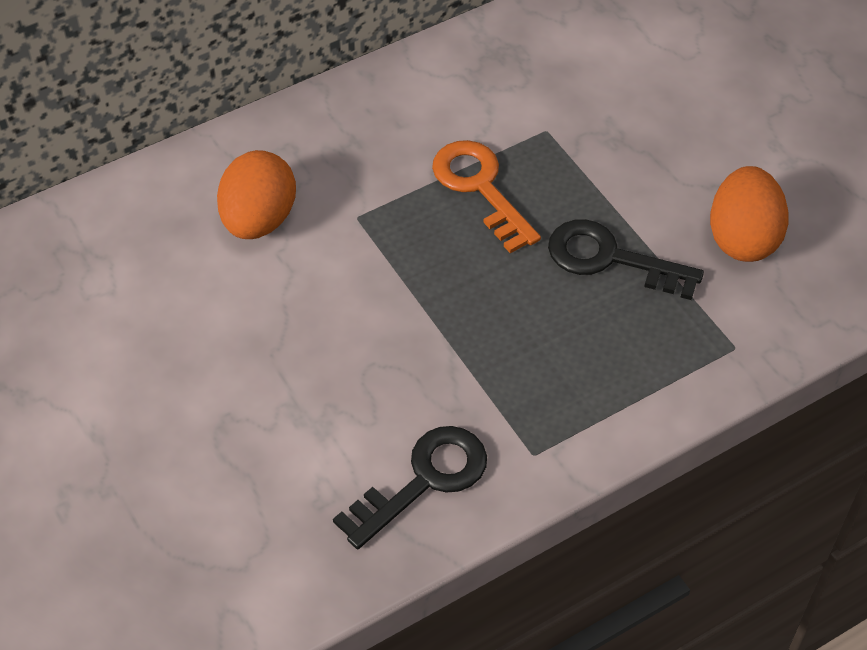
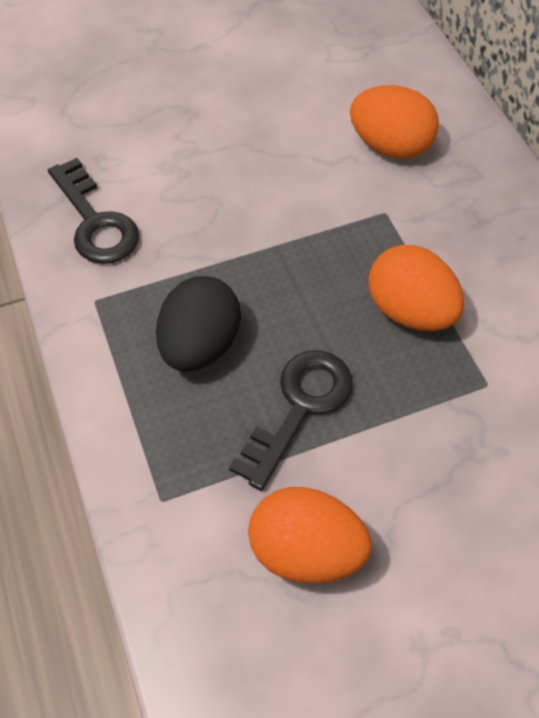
camera: 100 degrees right, 5 degrees up
orange key [432,140,541,253] -> orange egg [369,245,464,331]
none -> black egg [156,276,241,372]

